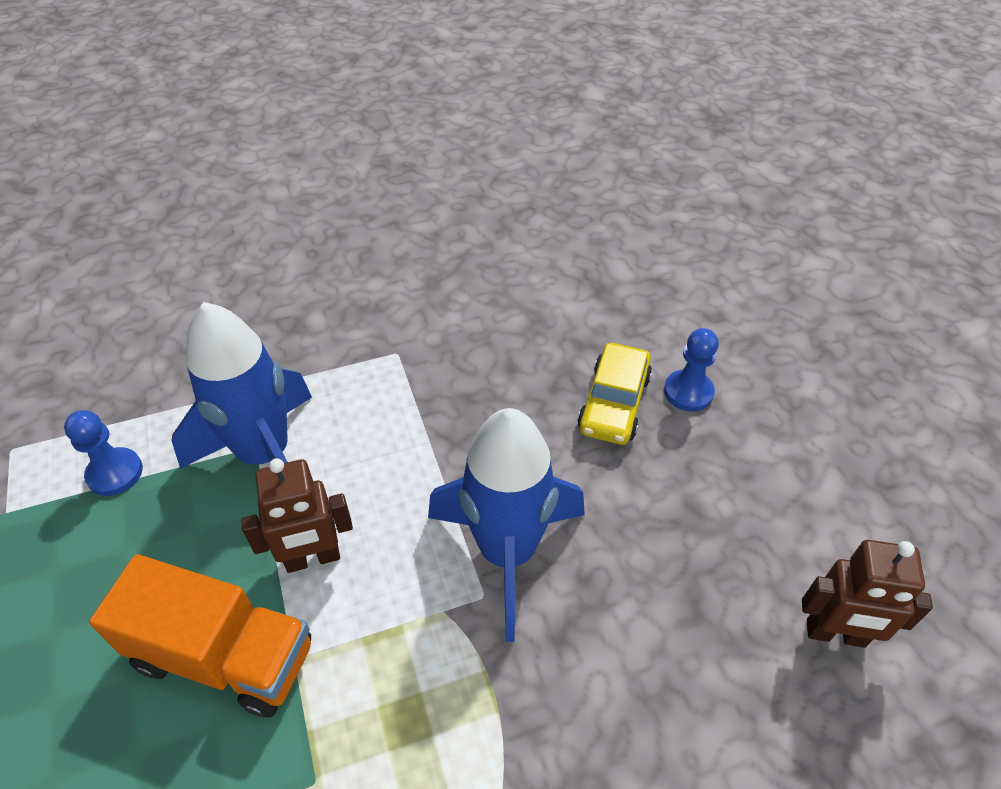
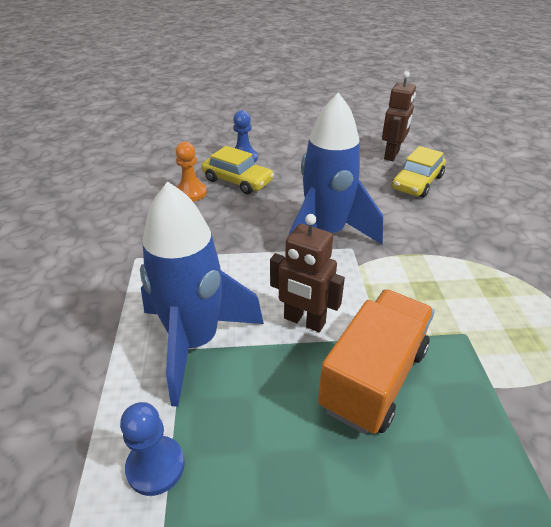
camera: 75 degrees left, 10 degrees down
brown robot [241,458,353,573] -> brown robot turned 120 degrees clockwise [270,214,345,332]
none -> orange pawn [175,142,207,202]
none -> yellow car [392,146,446,198]

